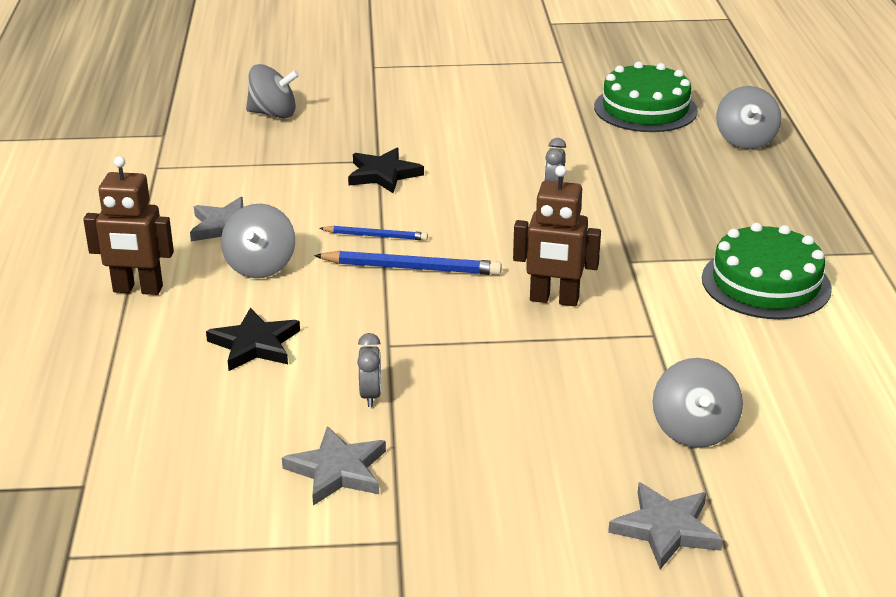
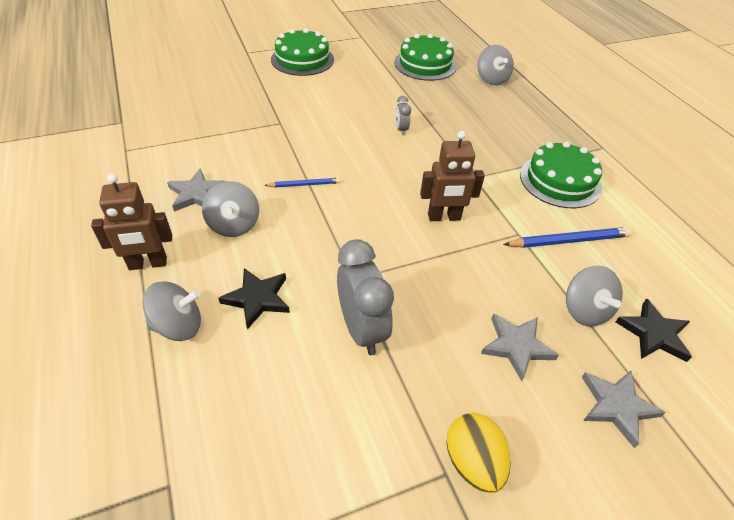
camera: 20 degrees left, 15 degrees up
grey spinning top [246,64,299,118] -> grey spinning top moved to [143,282,201,341]
grey star [282,426,386,506] -> grey star moved to [481,313,559,381]
blue pencil [314,251,502,275] -> blue pencil moved to [503,227,632,248]
black star [348,148,424,193] -> black star moved to [616,298,692,362]
grey clock [357,333,381,407] -> grey clock [337,239,394,355], size x2.10
none -> green cake [271,28,334,76]
none -> yellow egg [447,413,511,493]

